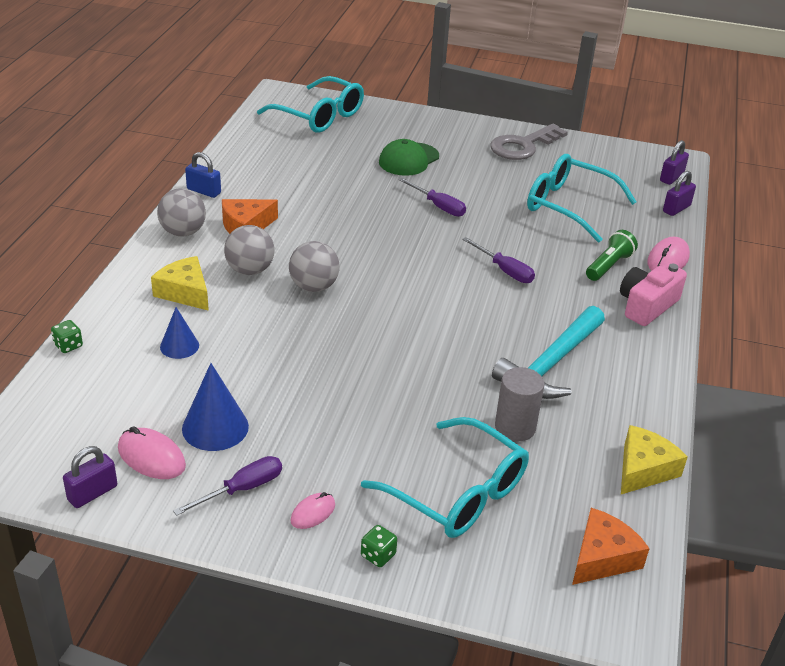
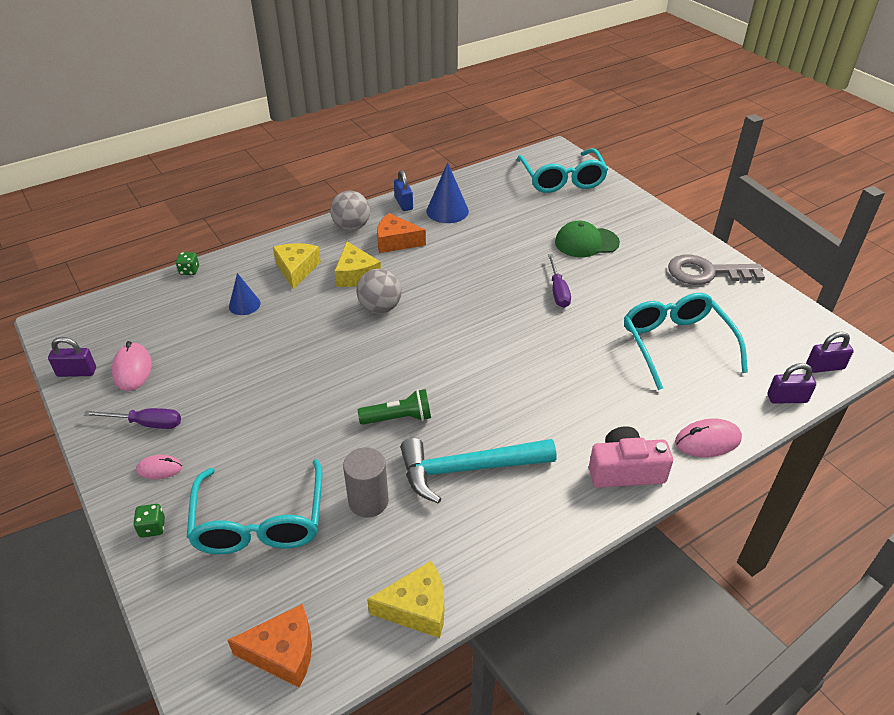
camera: 45 degrees right, 5 degrees up
blue cone [182,363,249,451] -> blue cone moved to [426,162,469,223]
grey ball [224,225,275,275] -> yellow cheese [335,241,381,287]
purple screwdriver [462,237,535,283] -> none
green flashlight [586,230,638,281] -> green flashlight moved to [358,389,431,425]

